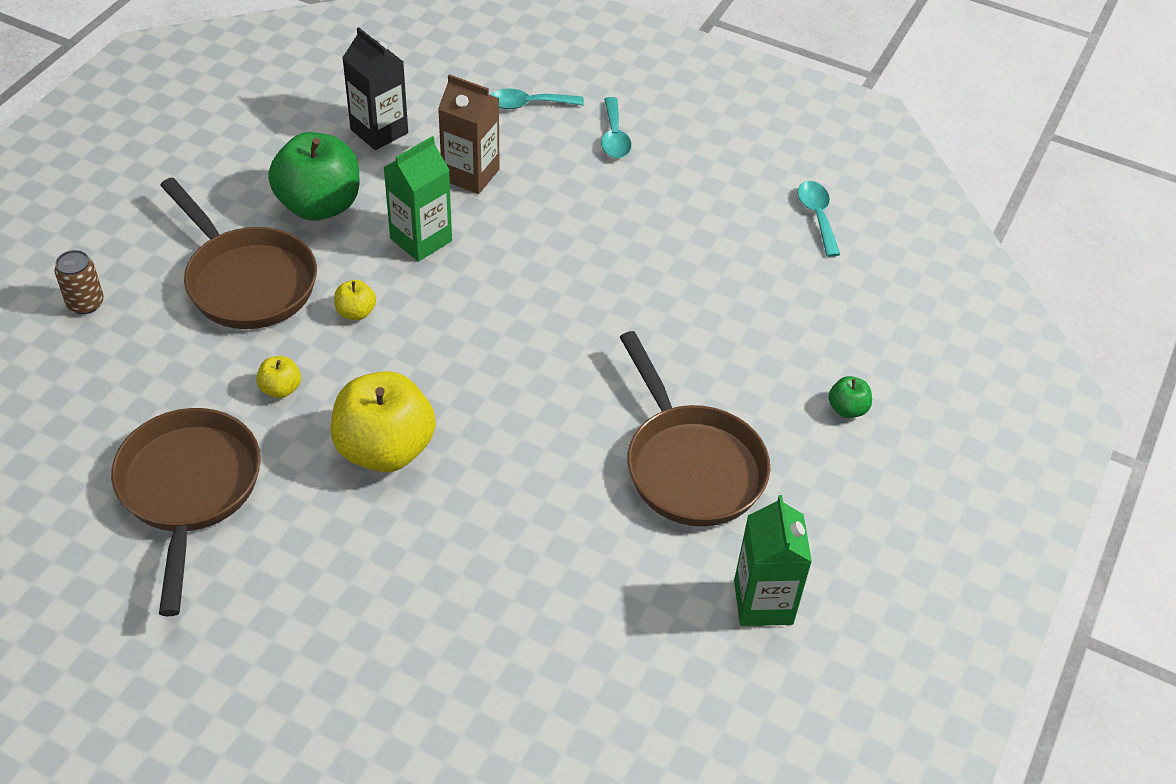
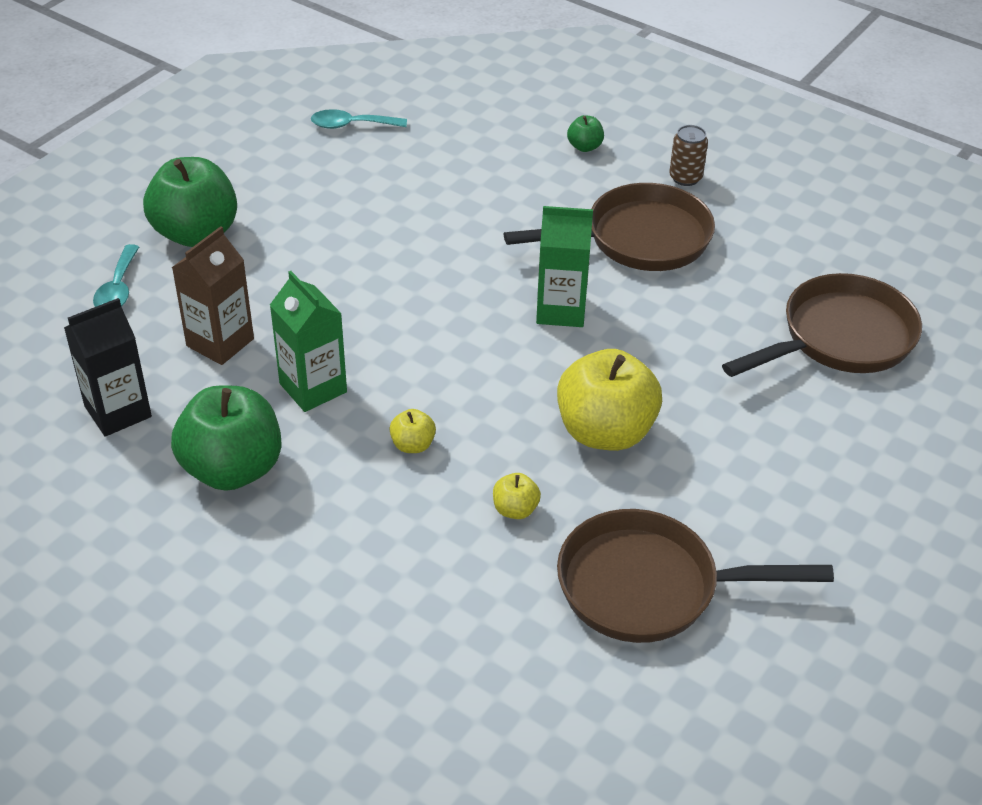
camera: 80 degrees left, 5 degrees down
brown can [54,250,104,314] -> brown can moved to [669,125,708,186]
brown pan [160,177,317,329] -> brown pan moved to [722,273,922,377]
turquoise spoon [601,97,632,158] -> green apple [143,157,237,247]
green carton [734,495,812,626] -> green carton moved to [536,206,593,327]

